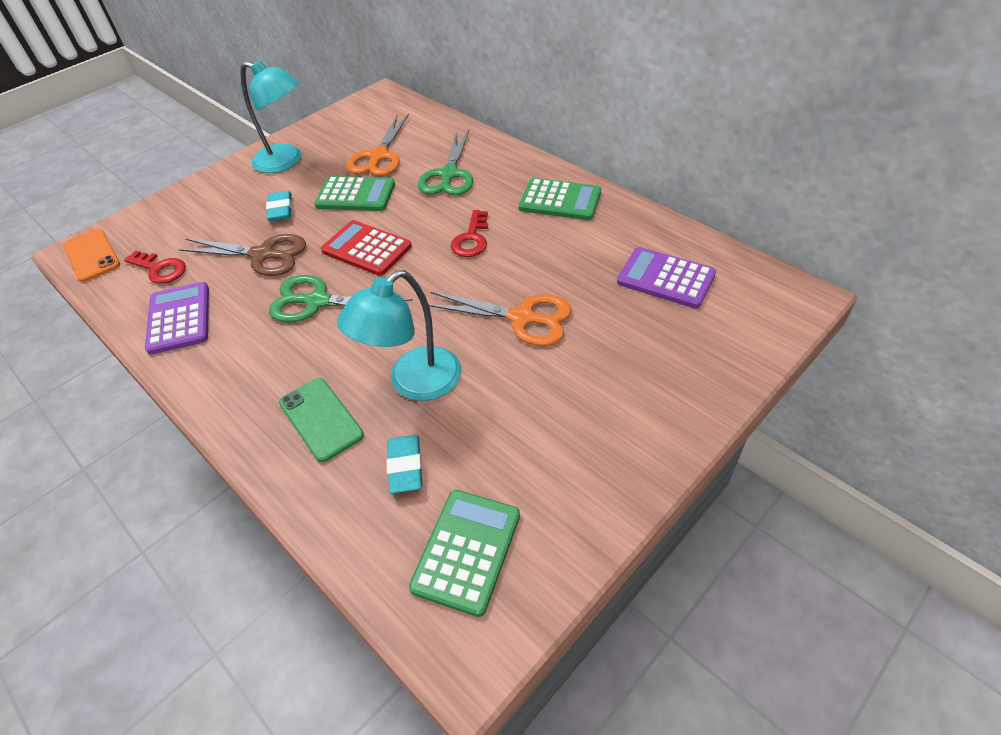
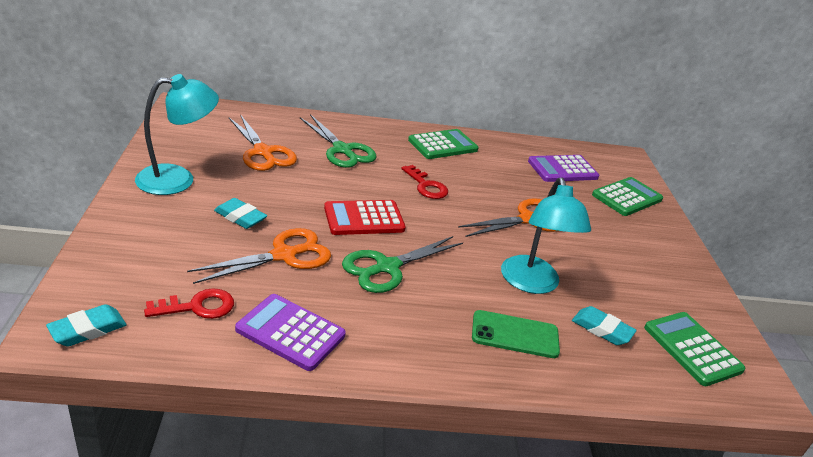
camera: 55 degrees left, 15 degrees down
orange phone [63,229,120,282] -> turquoise eraser [46,304,127,347]
brown scissors [179,234,306,276] -> orange scissors [187,228,331,284]
green calculator [314,176,395,211] -> green calculator moved to [592,177,663,216]

